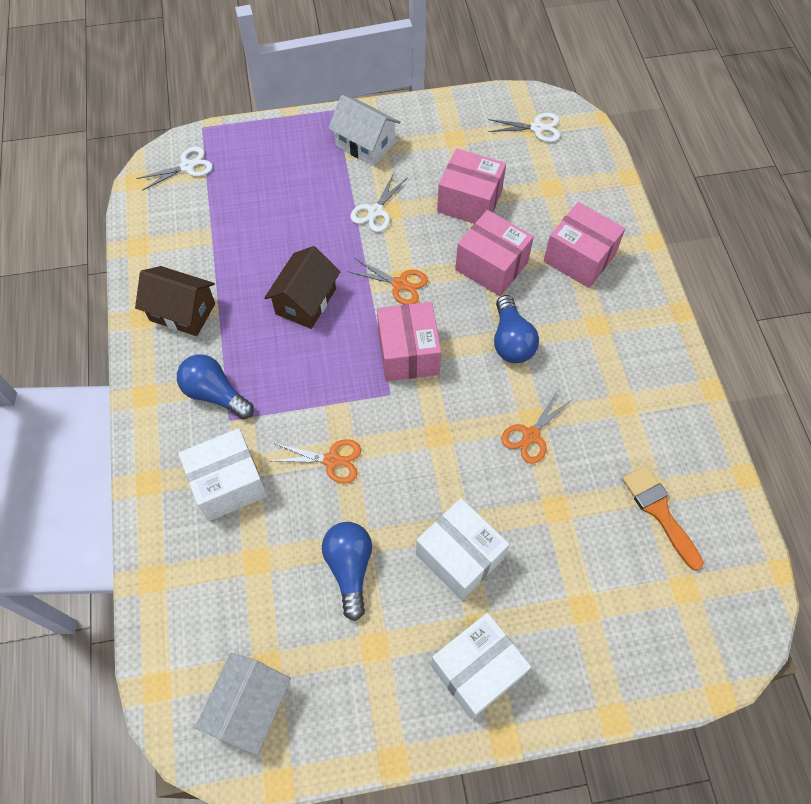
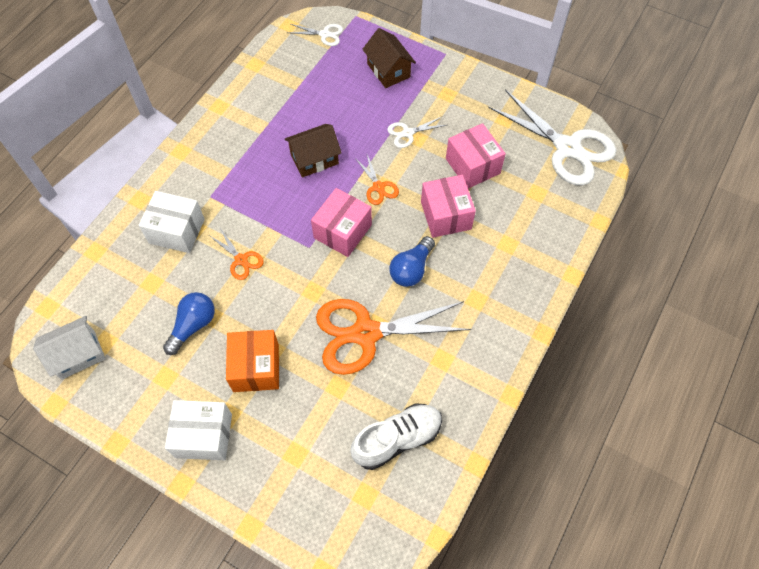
camera: 40 degrees right, 0 degrees up
brown house [135,266,215,336] -> brown house moved to [362,28,416,88]
blue light bulb [177,354,254,419] -> none
white house [328,95,400,166] -> none
white box [416,498,509,600] -> orange box [226,330,279,392]
white scissors [489,113,560,142] -> white scissors [488,89,616,185], size x2.22
orange scissors [501,390,573,464] -> orange scissors [316,299,472,375], size x2.22
pink box [544,202,625,288] -> none
orange brush [622,465,704,571] -> white shoe [350,403,442,470]

